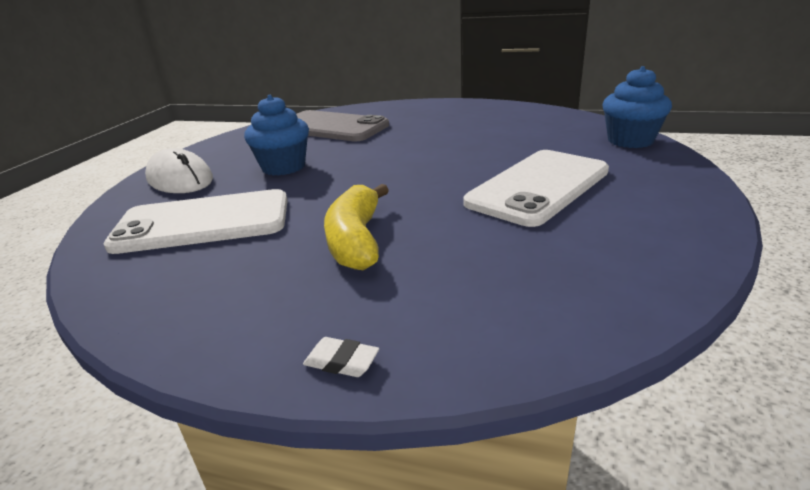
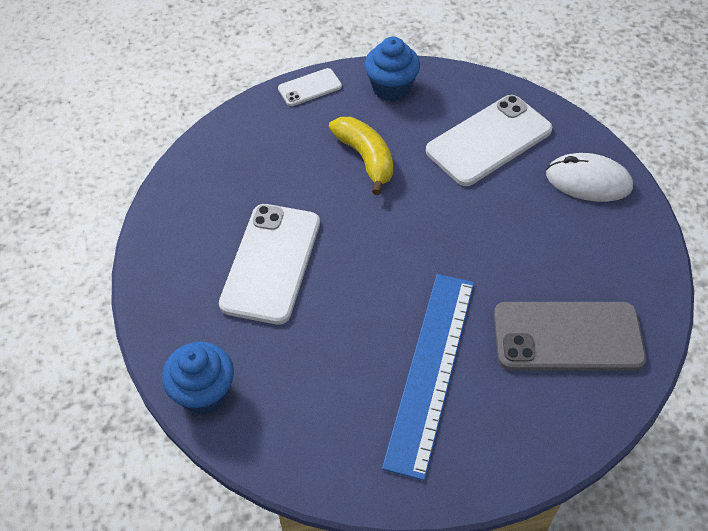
camera: 150 degrees right, 25 degrees up
blue cupcake [244,95,309,176] -> blue cupcake moved to [364,37,420,101]
white eraser [303,337,379,377] -> white phone [278,68,342,106]
none -> blue ruler [382,274,474,481]

